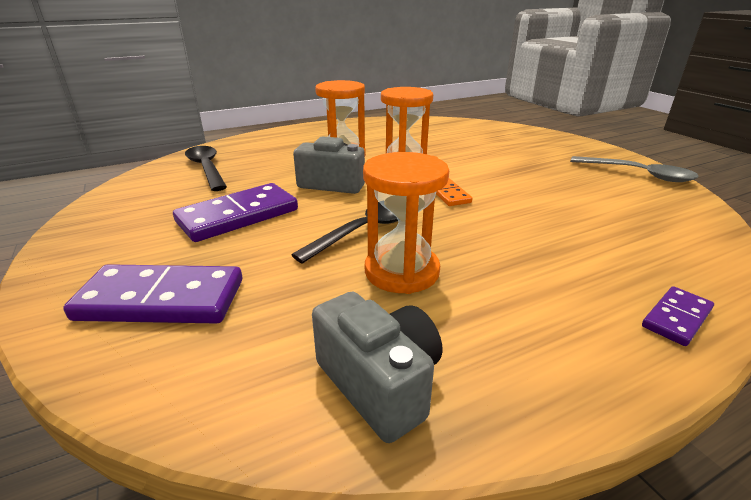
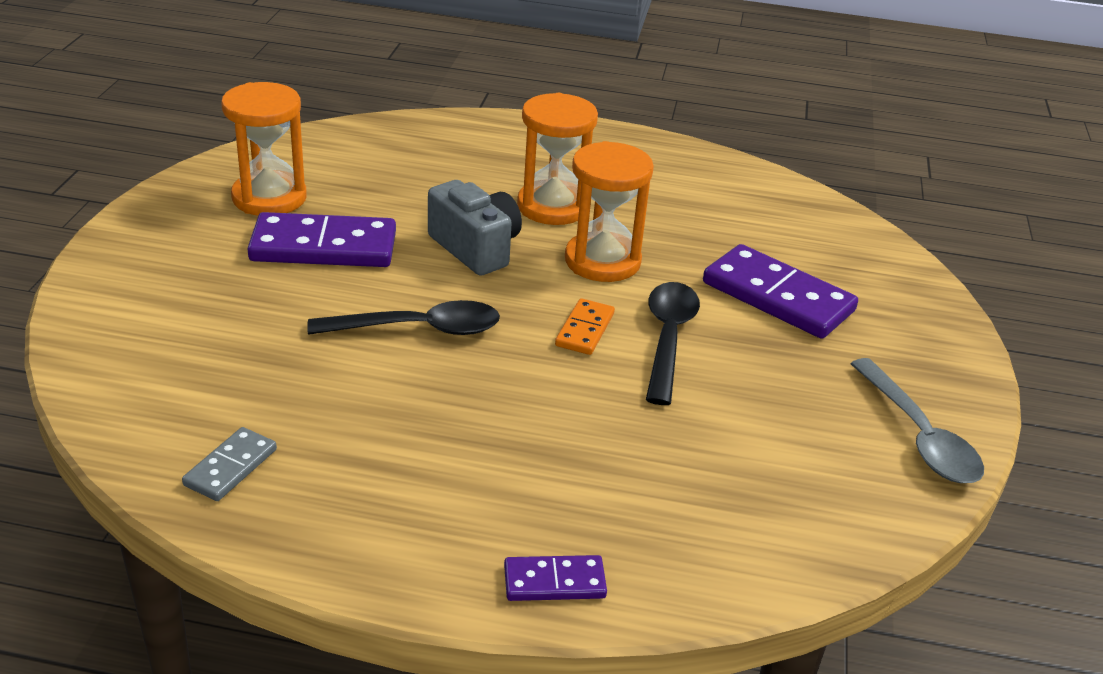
camera: 35 degrees right, 5 degrees up
purple domino [63,264,242,324] -> purple domino moved to [703,244,858,339]
black spoon [185,146,227,191] -> black spoon moved to [646,282,700,405]
grey camera [312,291,442,443] -> grey domino [182,427,277,501]
orange hourglass [363,152,449,294] -> orange hourglass moved to [221,82,307,215]

